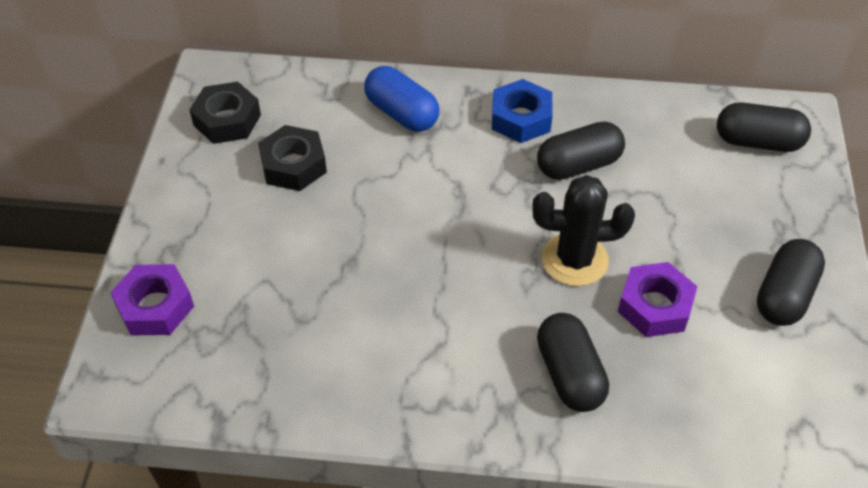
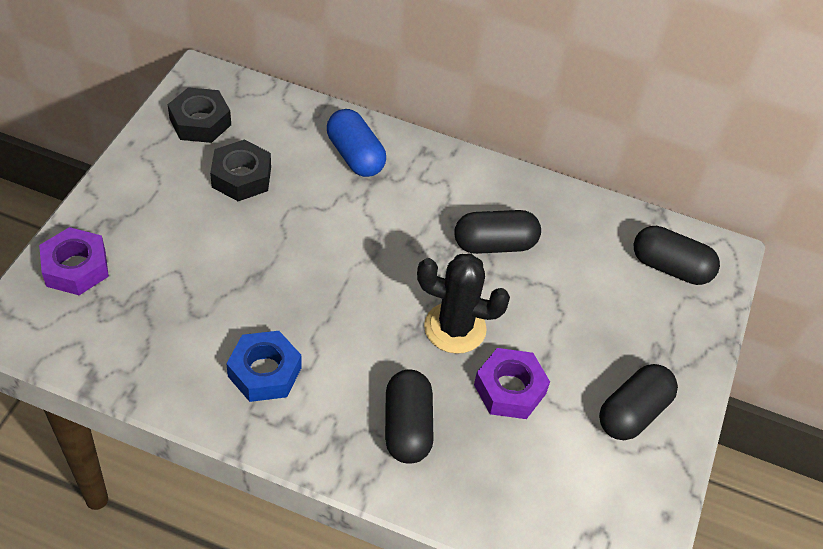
camera: 10 degrees right, 0 degrees up
blue nut [492,79,553,143] -> blue nut moved to [226,331,301,402]

